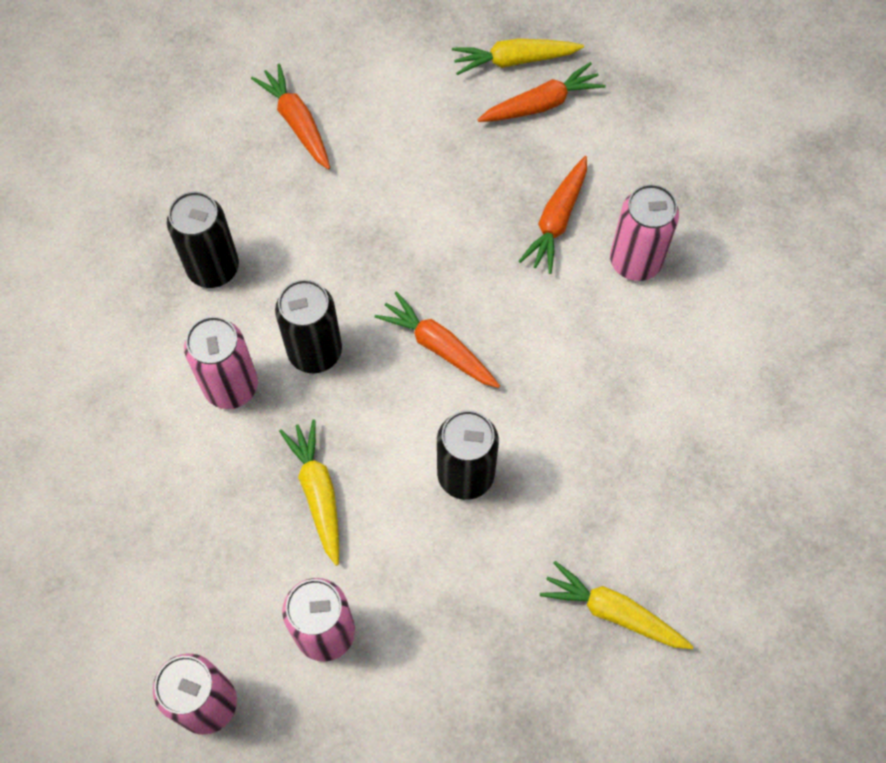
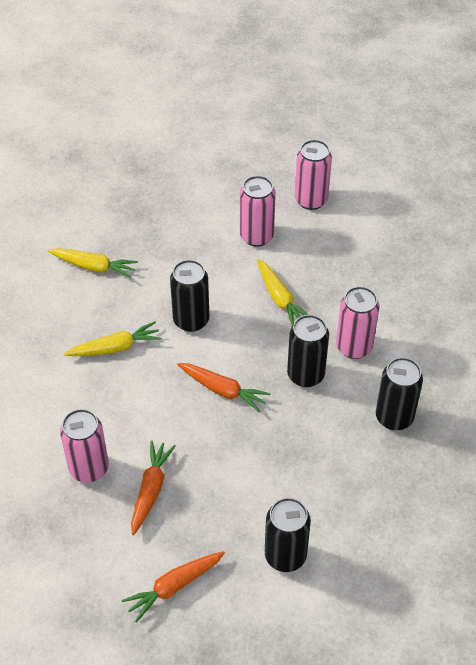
camera: 170 degrees right, 15 degrees down
orange carrot [251,64,330,169] -> none
yellow carrot [452,38,584,75] -> yellow carrot moved to [64,321,162,356]
none -> black can [265,498,311,572]

